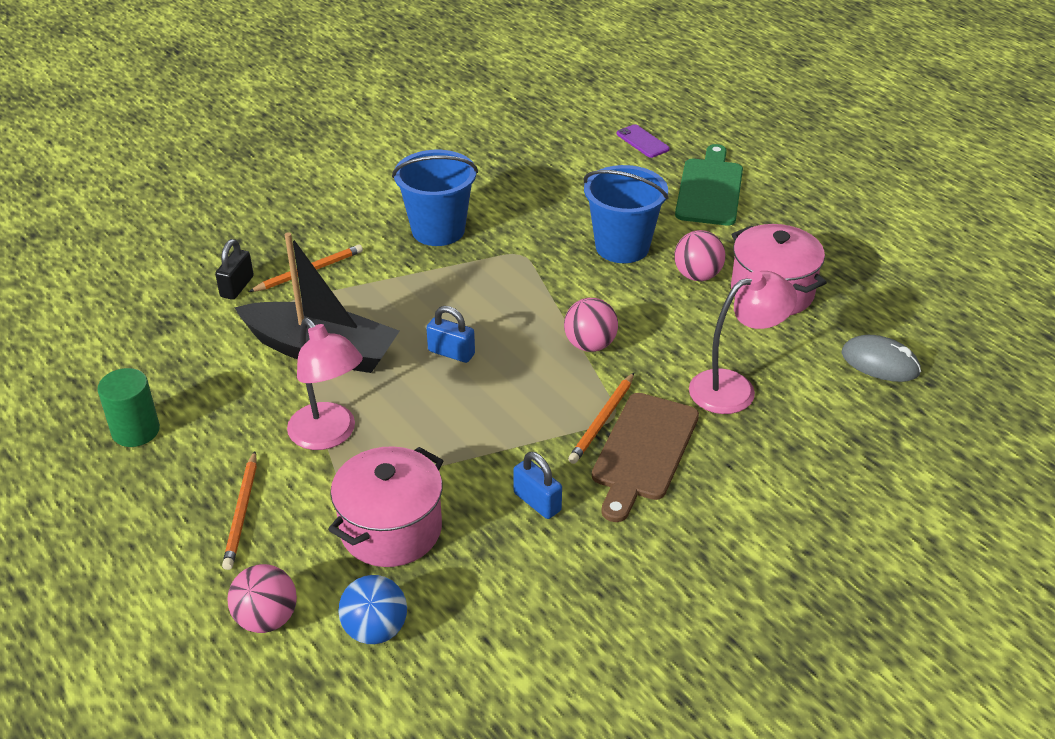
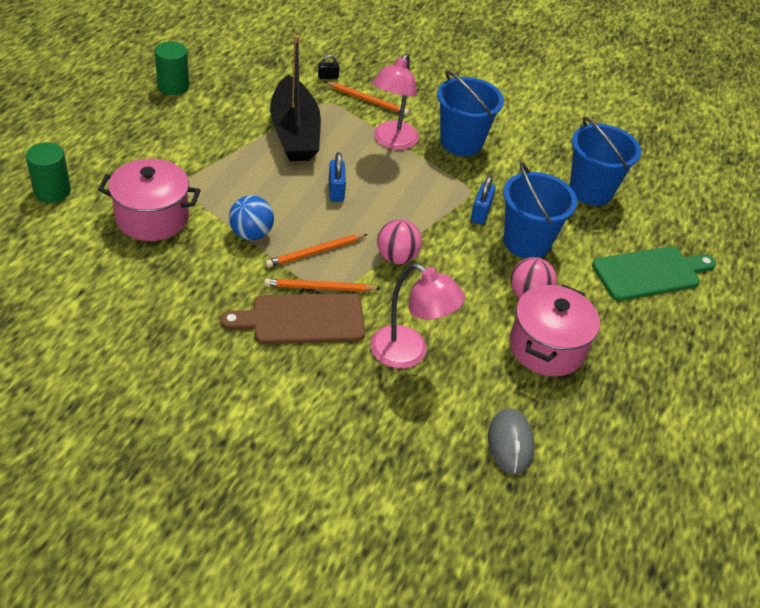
camera: 55 degrees right, 5 degrees up
black padlock [215,239,254,300] -> black padlock [318,55,339,79], size x0.65
orange pencil [222,451,257,570] -> orange pencil moved to [265,234,367,268]
pink ball [227,564,297,633] -> green cylinder [26,142,71,203]
pink lamp [287,318,363,450] -> pink lamp moved to [372,53,419,150]
blue ball [338,575,407,644] -> blue ball moved to [229,195,274,240]
blue padlock [513,452,562,519] -> blue padlock moved to [471,175,496,225]
purple phone [617,124,670,158] -> none
none -> blue bucket [570,117,641,206]

